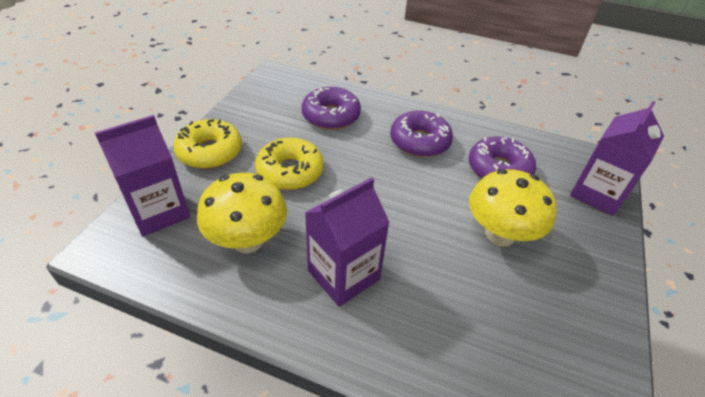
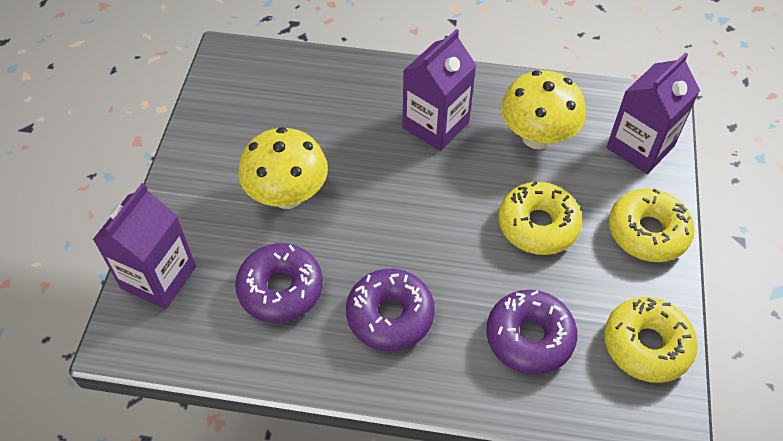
camera: 170 degrees right, 10 degrees up
none -> yellow donut [604,297,698,383]

